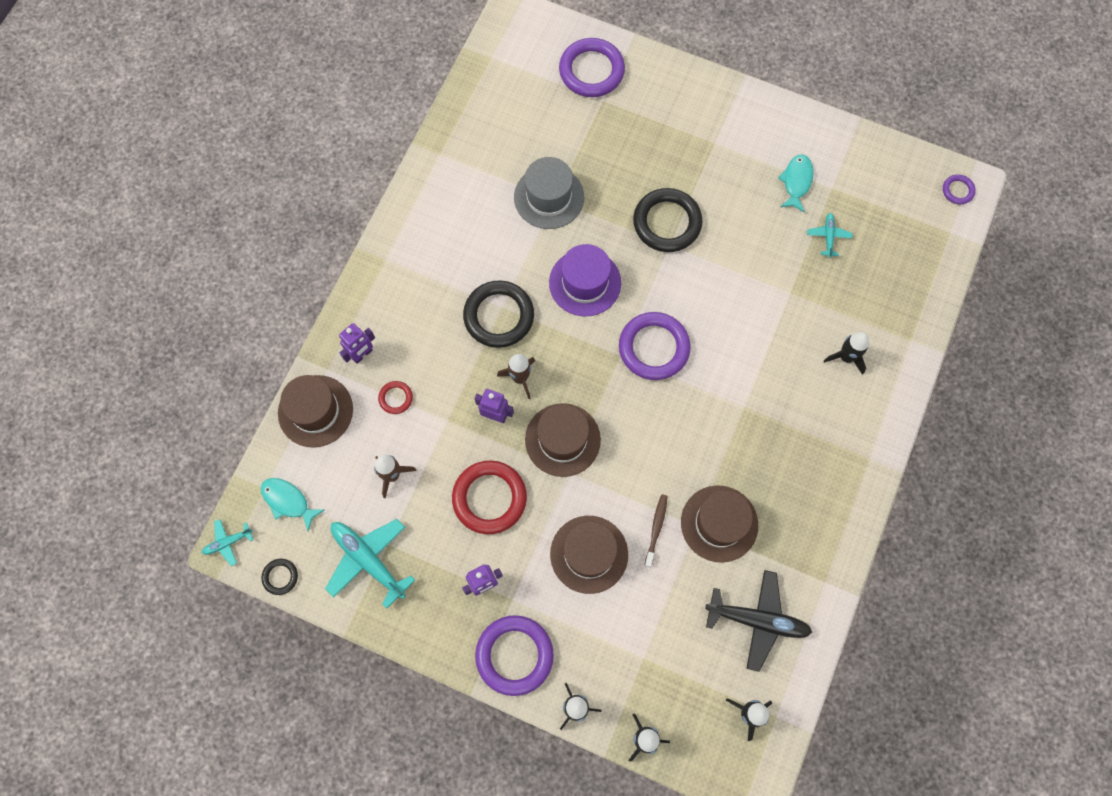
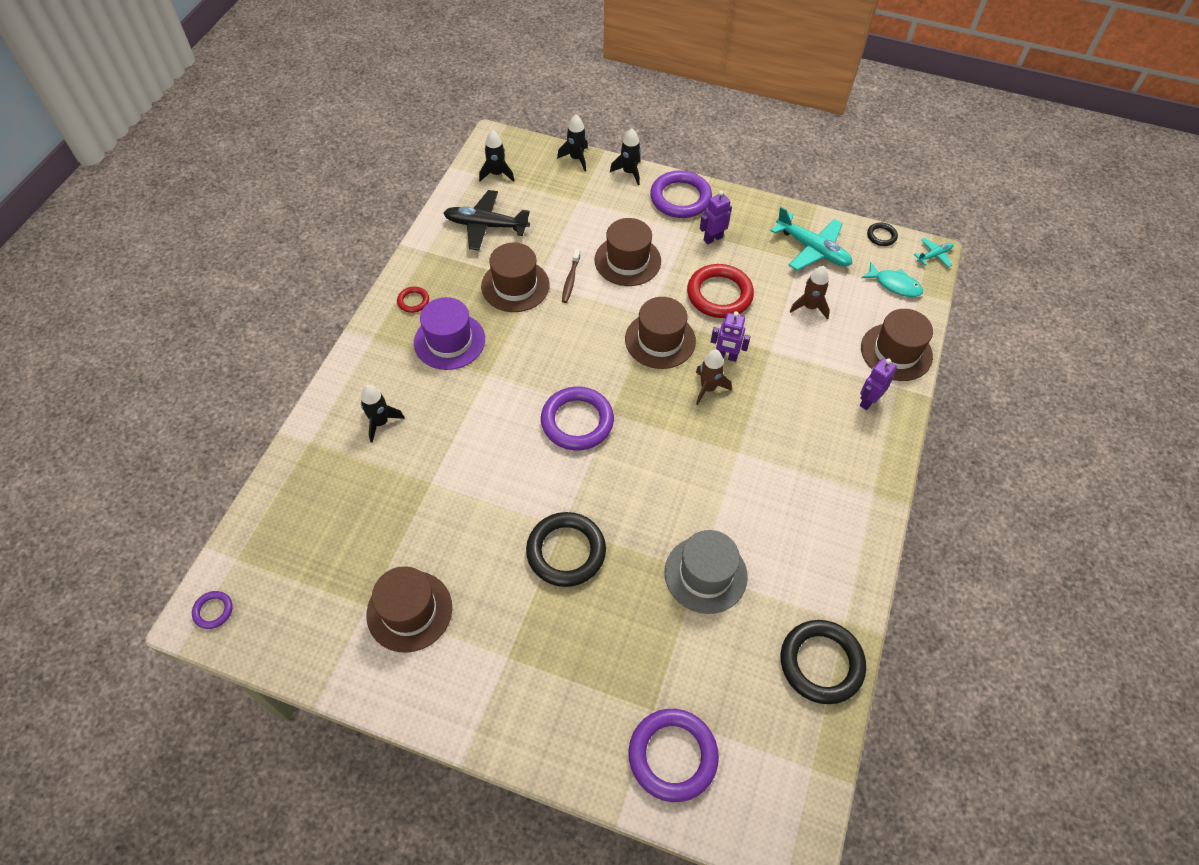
camera: 175 degrees right, 15 degrees down
red ring [378,381,413,414] -> red ring moved to [397,287,429,313]
black ring [463,280,534,348] -> black ring moved to [781,620,866,704]
purple hat [549,244,621,317] -> purple hat moved to [414,297,485,370]
turquoise fish [778,155,814,213] -> brown hat [366,566,452,653]
turquoise plane [807,213,853,258] -> none

